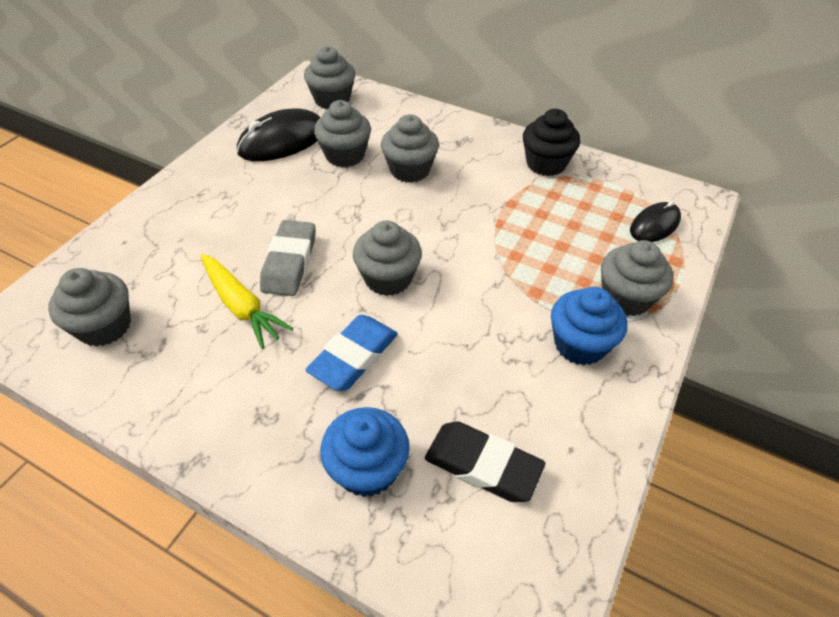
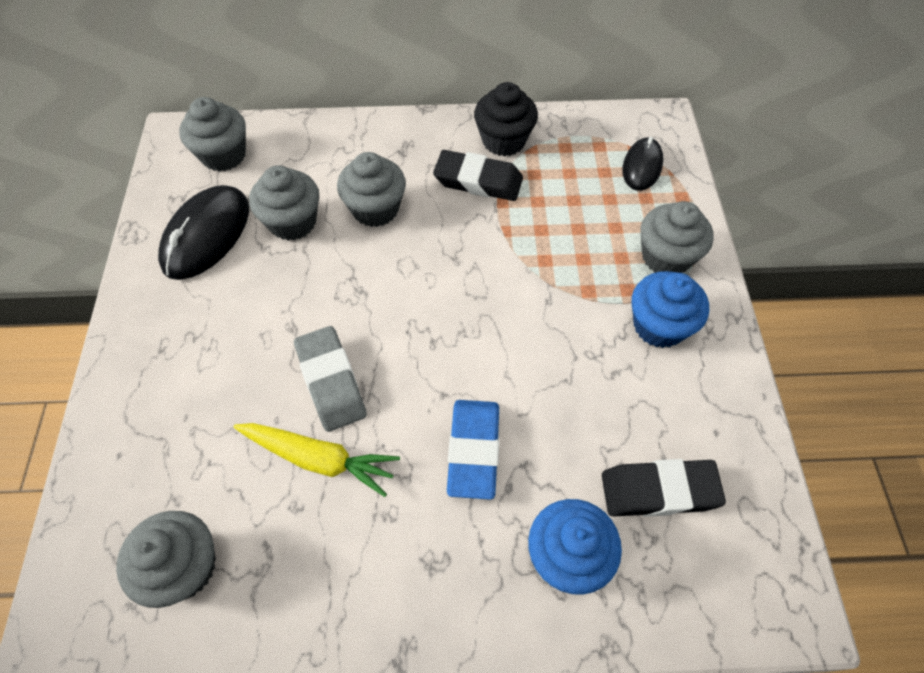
camera: 30 degrees left, 10 degrees up
grey cupcake [353,221,422,296] -> none
none -> black eraser [433,150,523,201]

